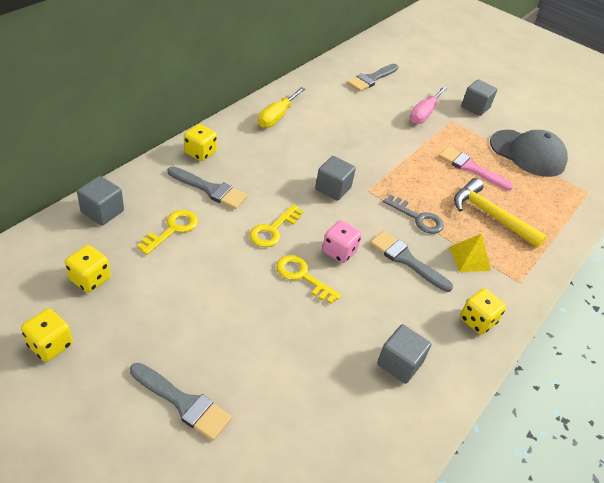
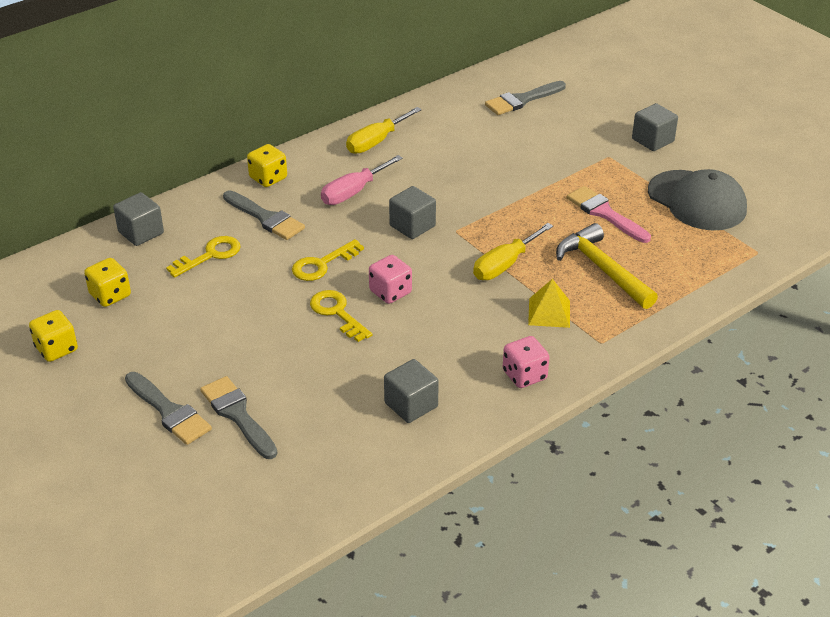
camera: 20 degrees right, 5 degrees down
grey brush [370,231,453,292] -> grey brush moved to [200,376,278,459]
grey key [383,195,444,234] -> yellow screwdriver [473,223,553,280]
pink screwdriver [410,86,447,124] -> pink screwdriver moved to [321,155,403,205]
yellow dice [460,288,506,335] -> pink dice [503,336,550,388]

